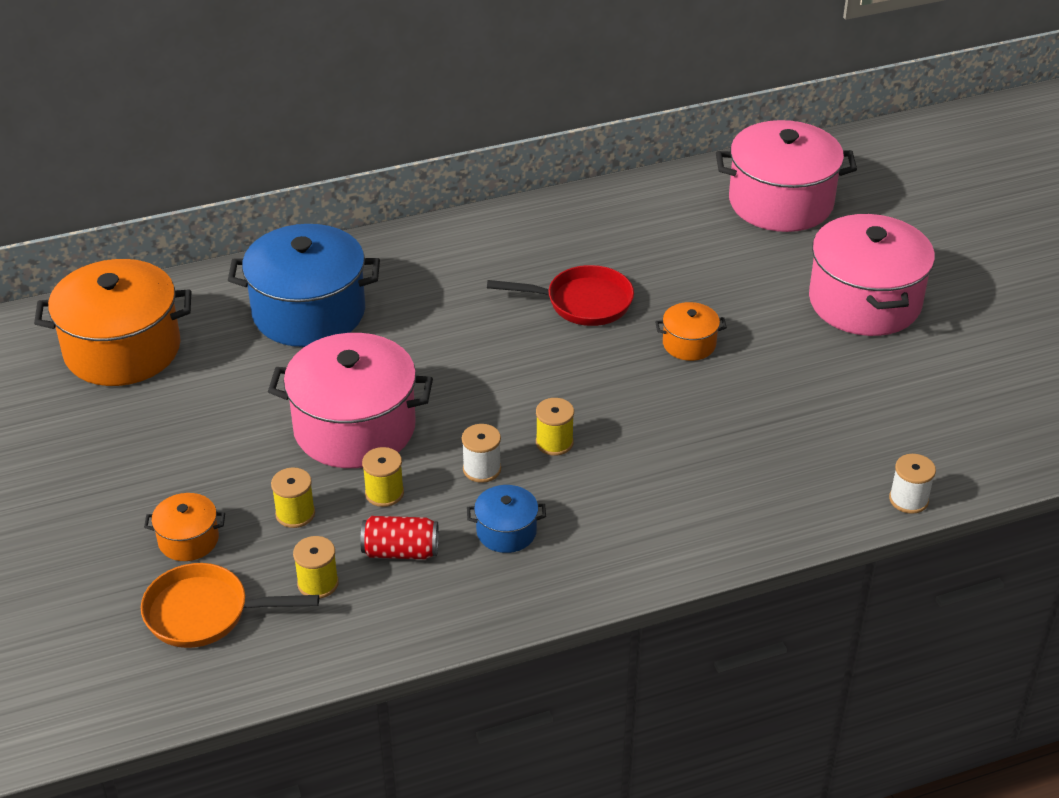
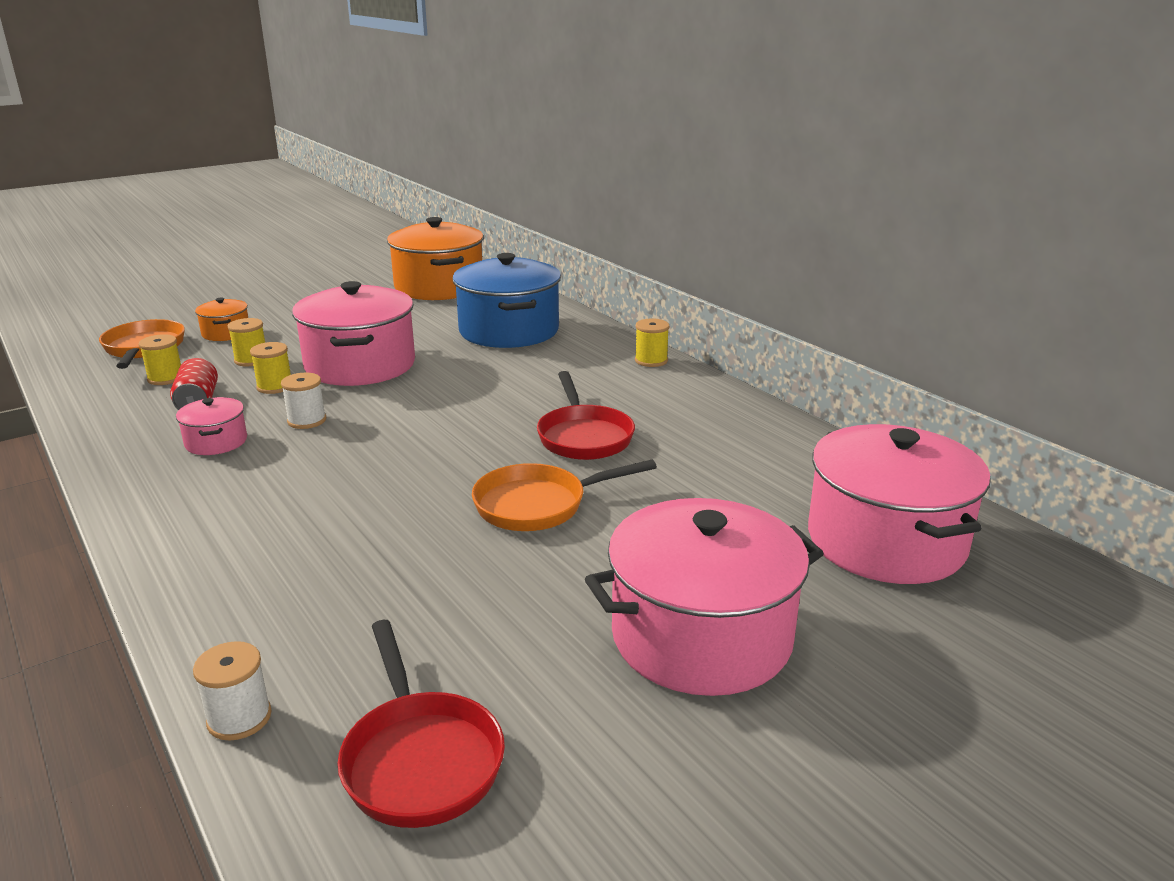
camera: 75 degrees right, 15 degrees down
blue pot [467,485,546,553] -> pink pot [176,397,247,455]
yellow spool [536,398,574,456] -> yellow spool moved to [635,318,669,367]
orange pot [655,302,727,361] -> orange pan [472,460,657,531]
none -> red pan [337,620,505,828]

